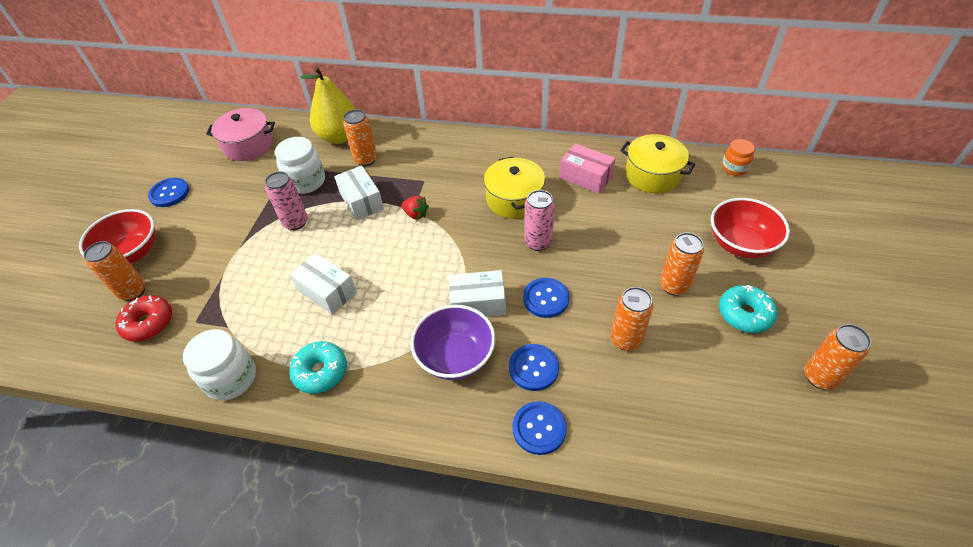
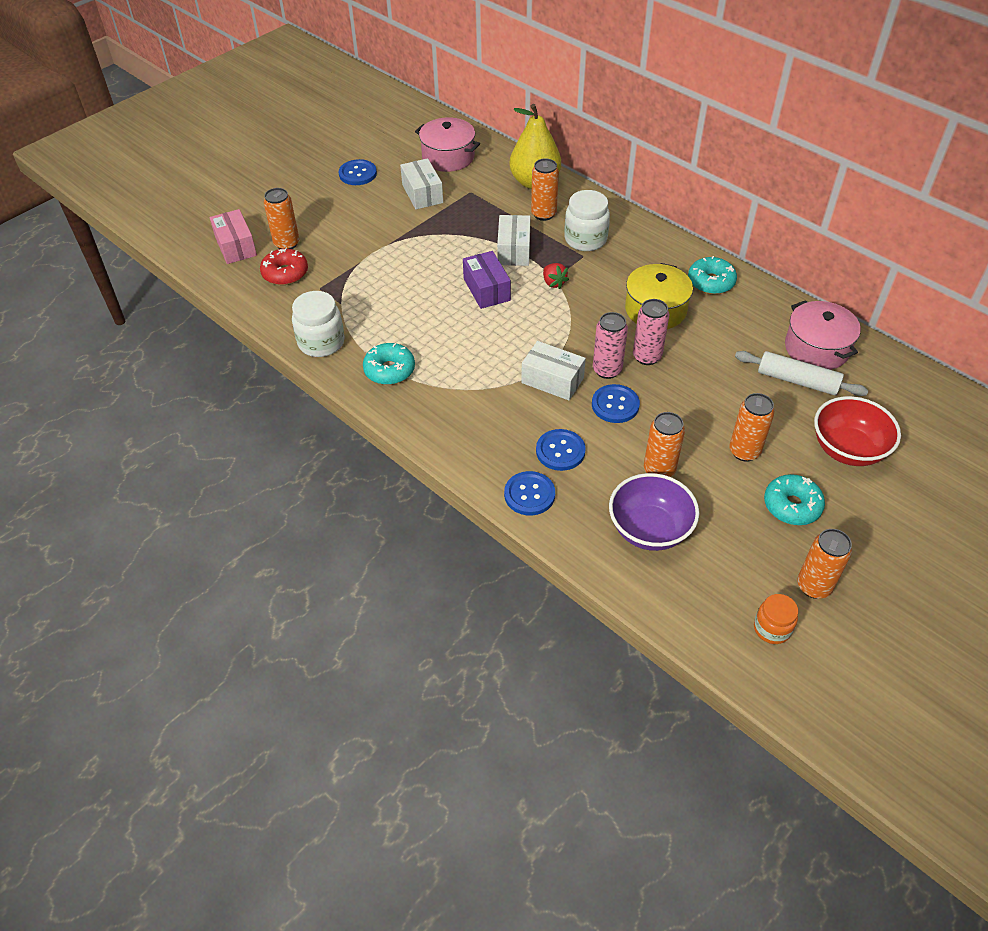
camera: 30 degrees right, 0 degrees up
red bowl [79,209,156,264] -> none
pink can [265,171,308,230] -> pink can moved to [593,312,628,379]
white jar [275,137,325,194] -> white jar moved to [565,190,610,251]
white box [290,253,357,315] -> white box moved to [400,158,443,209]
purple bowl [410,305,496,380] -> purple bowl moved to [609,473,699,551]
pink box [560,143,616,194] -> pink box moved to [210,209,257,264]
yellow pot [620,134,695,193] -> pink pot [785,300,861,370]
orange jar [722,139,755,176] -> orange jar moved to [754,594,798,644]
none -> purple box [463,251,511,309]
none -> turquoise donut [688,256,737,294]
none -> white rolling pin [735,351,868,396]

